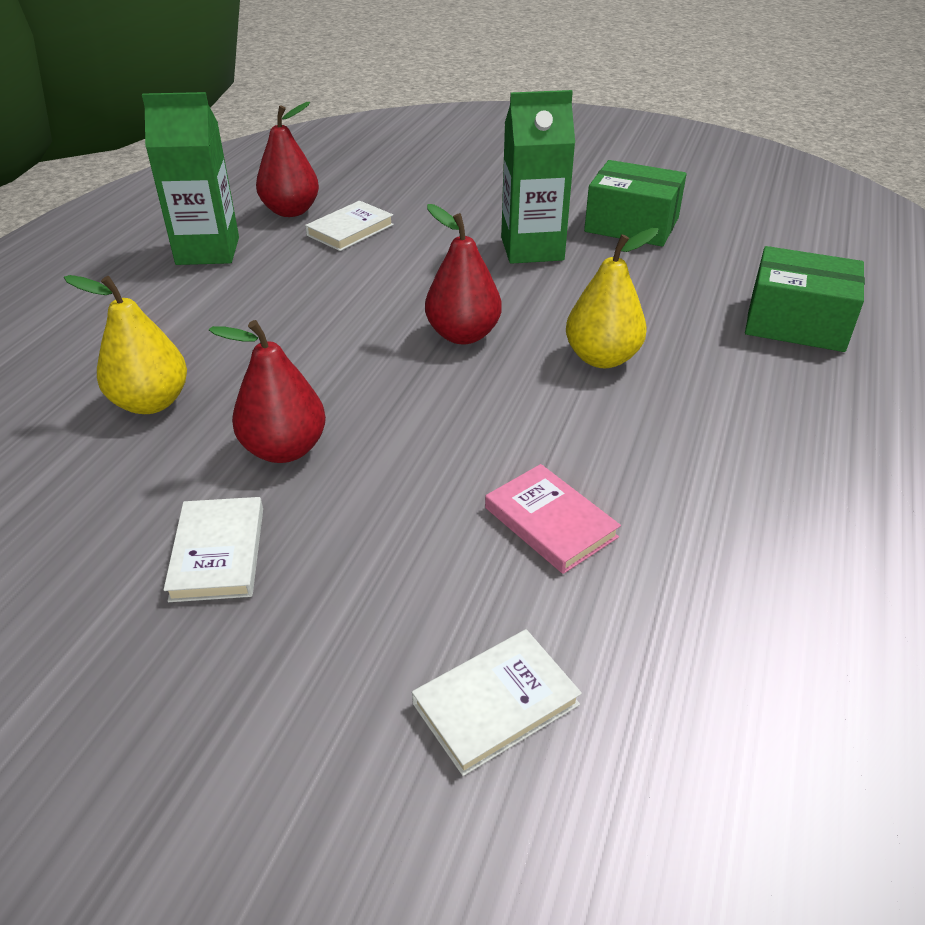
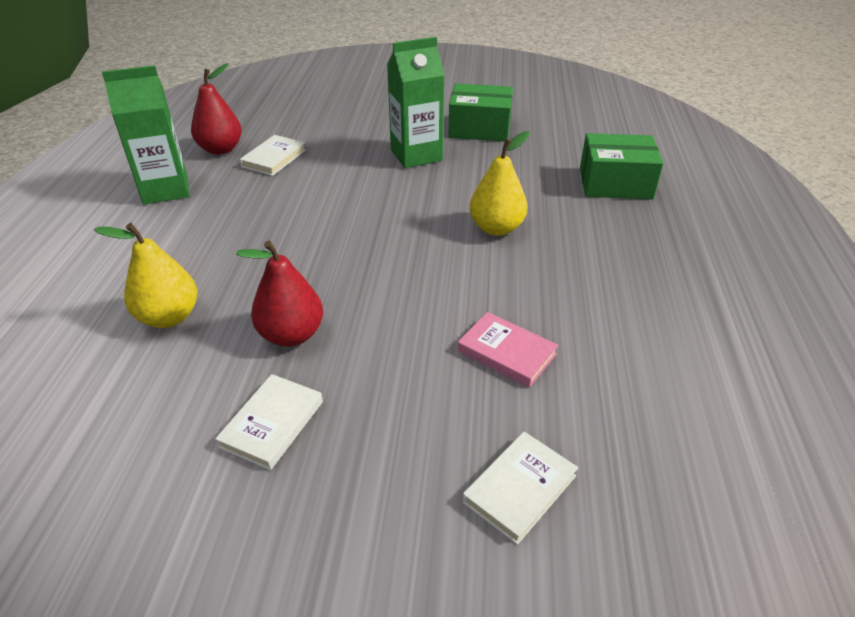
camera: 15 degrees left, 0 degrees up
white book [164,497,263,602] -> white book turned 45 degrees clockwise [215,374,323,470]
red pear [425,204,502,344] -> none

